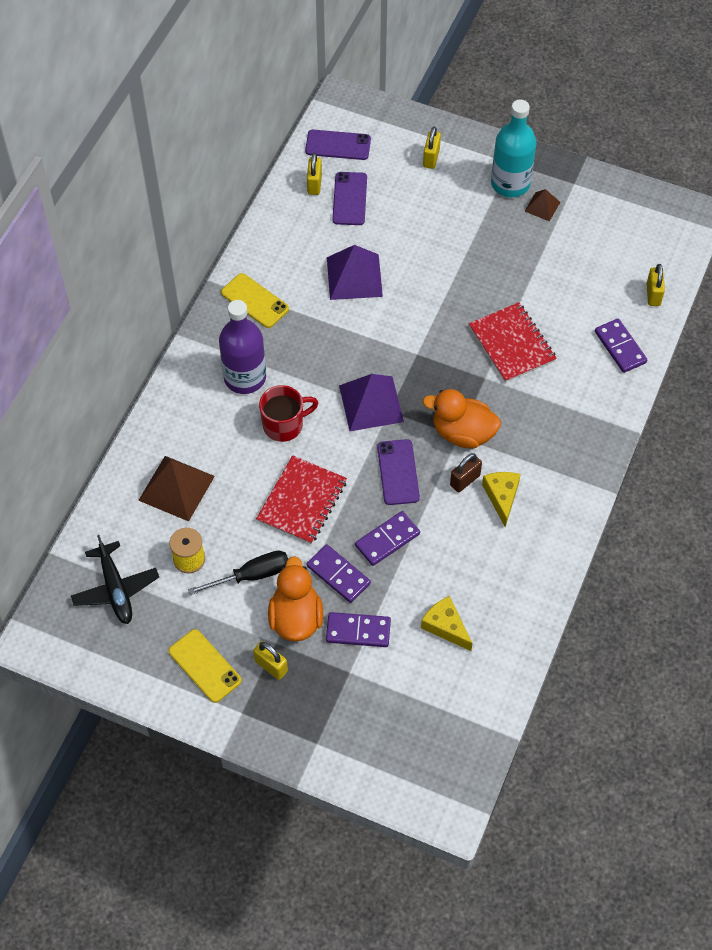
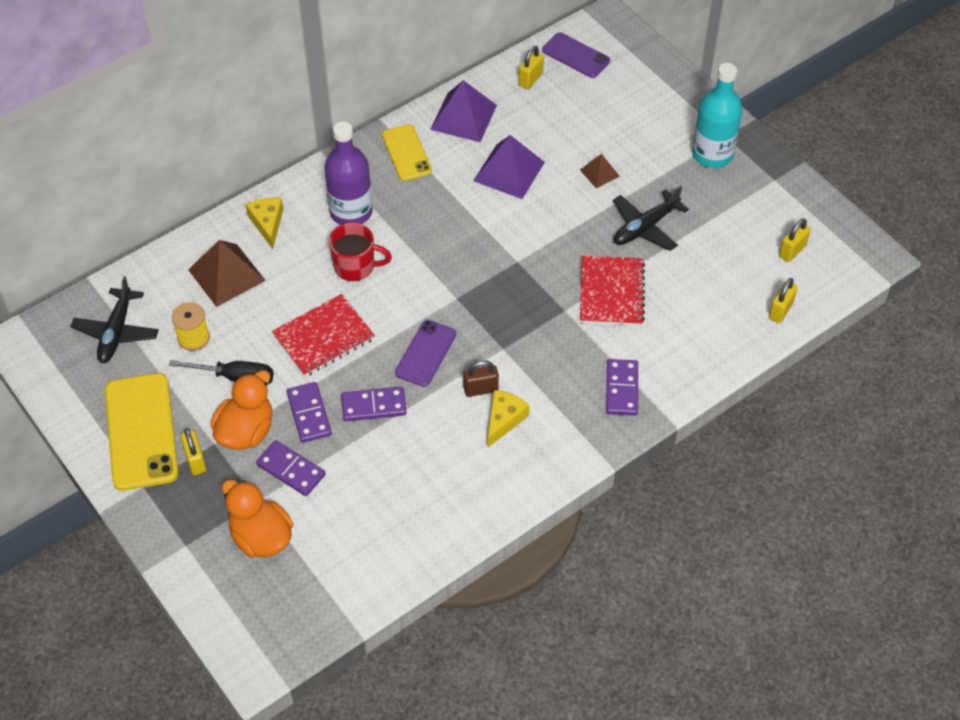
camera: 30 degrees right, 5 degrees down
yellow phone [169,629,242,703] -> yellow phone [105,373,178,491], size x1.67
purple phone [332,172,367,225] -> none
purple pyramid [339,374,404,431] -> purple pyramid moved to [430,80,497,142]
yellow cheese [421,596,473,651] -> yellow cheese moved to [245,198,283,249]
orange duck [422,389,501,449] -> orange duck moved to [222,480,293,558]
yellow padlock [423,127,441,169] -> yellow padlock moved to [779,218,811,262]
brown pyramid [524,189,560,221] -> brown pyramid moved to [580,154,620,188]
purple domino [595,319,647,373] -> purple domino moved to [606,359,638,416]
none -> black plane [613,186,689,251]

